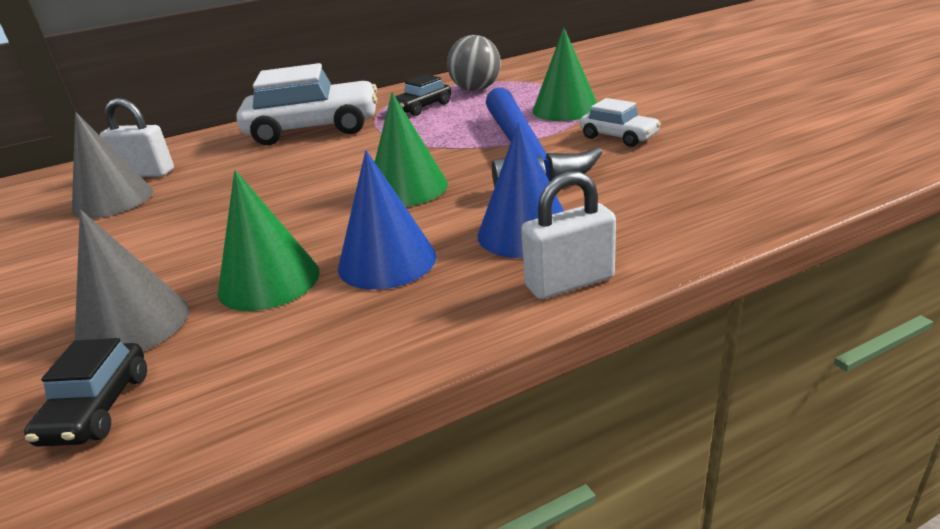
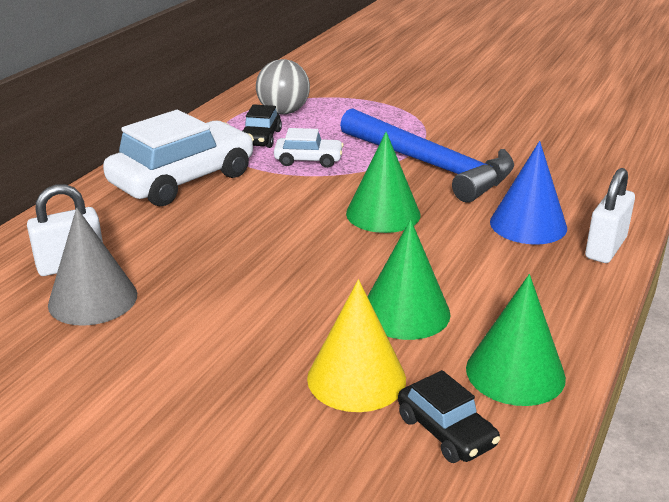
camera: 40 degrees left, 0 degrees up
grey cone [75,210,189,351] -> yellow cone [307,279,406,412]
blue cone [338,150,437,290] -> none
green cone [532,27,597,121] -> green cone moved to [466,274,566,406]
white car [580,98,661,147] -> white car moved to [274,128,344,168]

